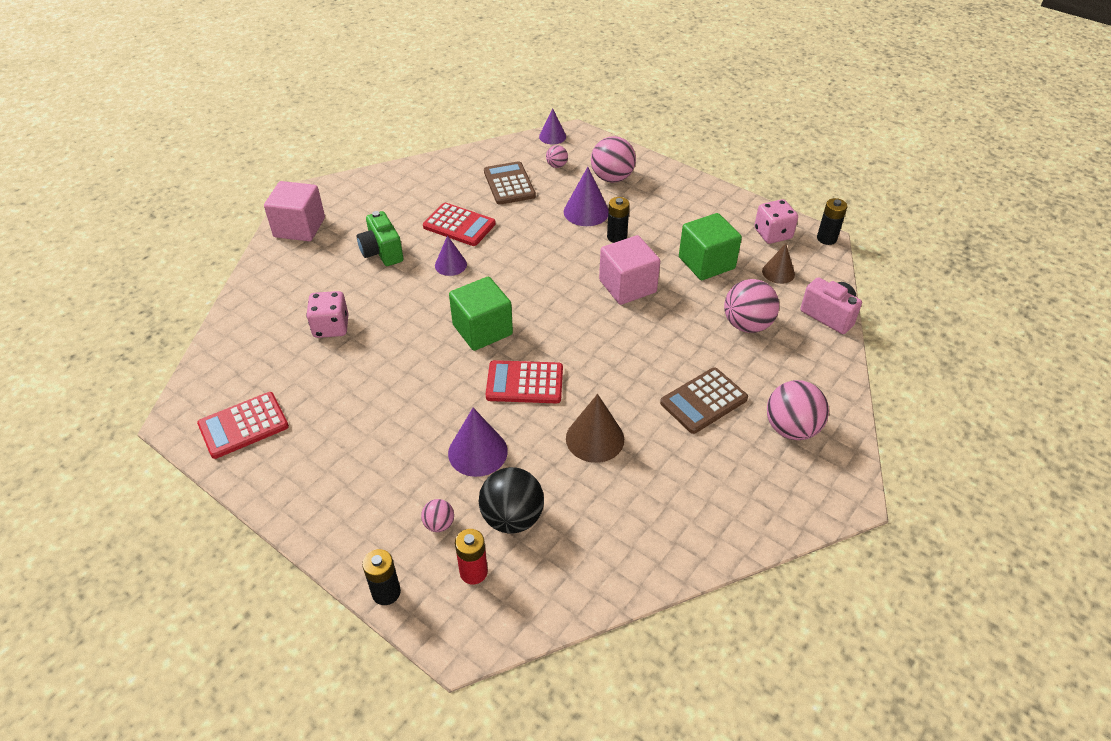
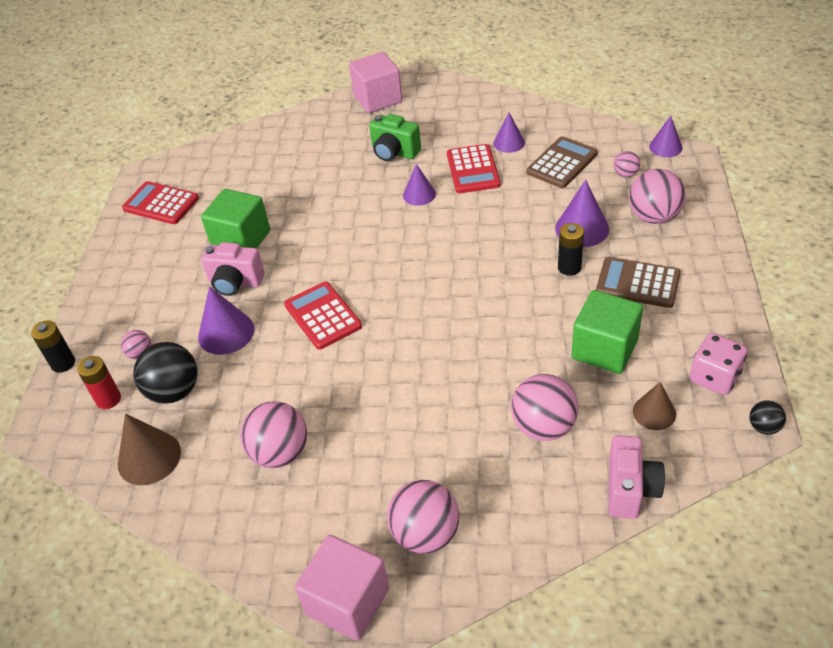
camera: 60 degrees right, 0 degrees up
pink dice [306,291,349,338] -> none
green camera [357,211,403,266] -> green camera turned 90 degrees counterclockwise [369,114,421,161]
green cube [449,276,513,351] -> green cube moved to [201,189,270,249]
brown cone [566,394,624,463] -> brown cone moved to [118,414,181,485]
pink cube [599,235,660,305] -> pink cube moved to [295,535,389,641]
brown calculator [660,368,748,434] -> brown calculator moved to [596,257,681,308]
black battery [817,198,847,245] -> black ball [749,400,786,435]
none -> pink camera [201,242,265,296]
none -> pink ball [240,401,307,468]
none -> purple cone [493,113,525,153]

